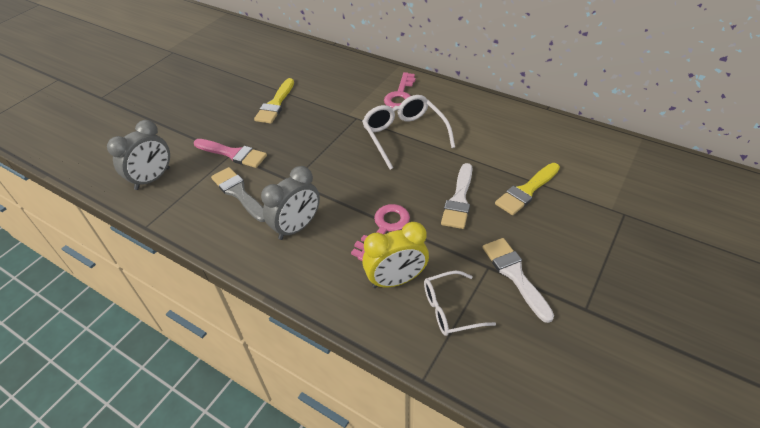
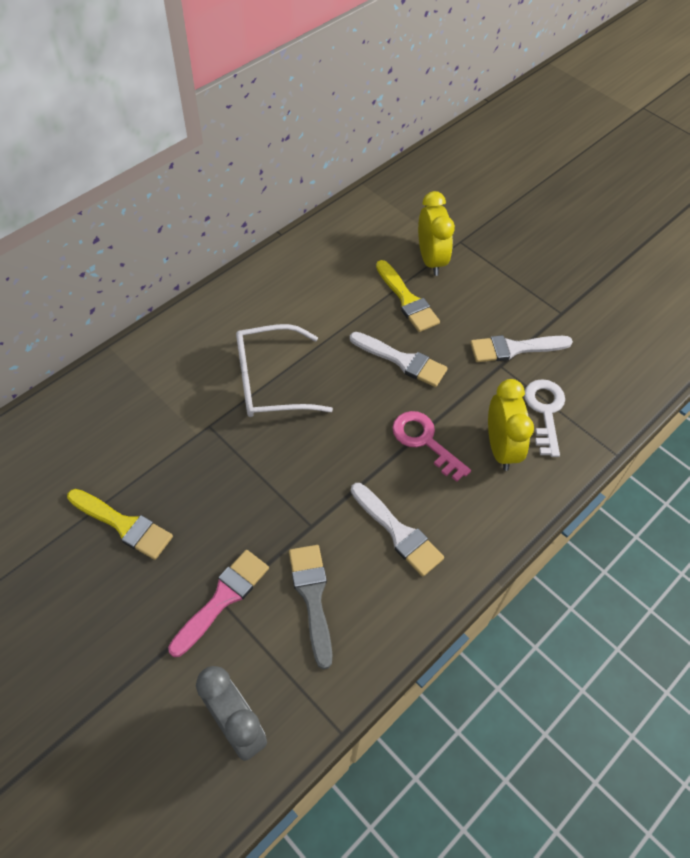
camera: 80 degrees left, 10 degrees up
grey brush [211,167,265,222] -> grey brush turned 105 degrees clockwise [289,545,332,669]
grey clock [261,166,320,240] -> white brush [351,483,444,577]
pink key [384,72,415,108] -> none
white glasses [424,271,496,336] -> white key [524,379,565,457]
none -> yellow clock [418,191,455,276]

